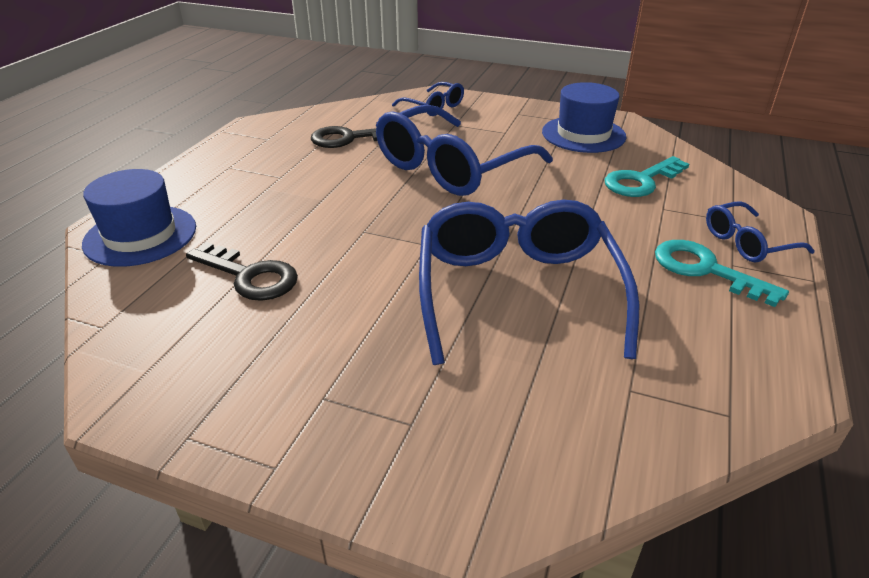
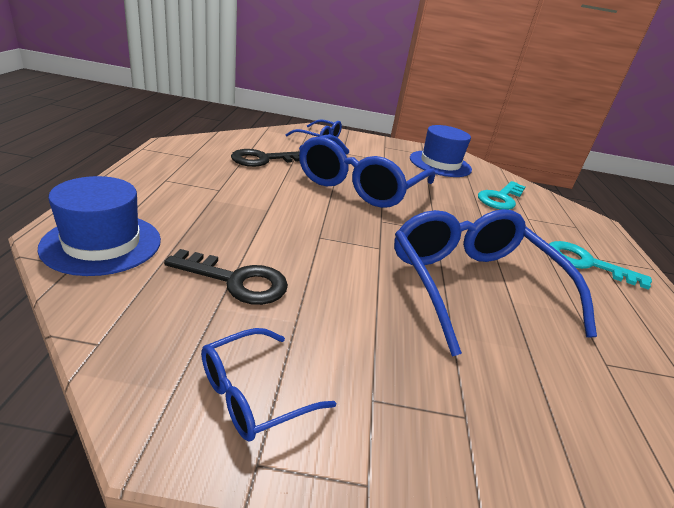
camera: 20 degrees left, 5 degrees down
blue glasses [706,201,815,262] -> blue glasses moved to [201,328,336,442]

